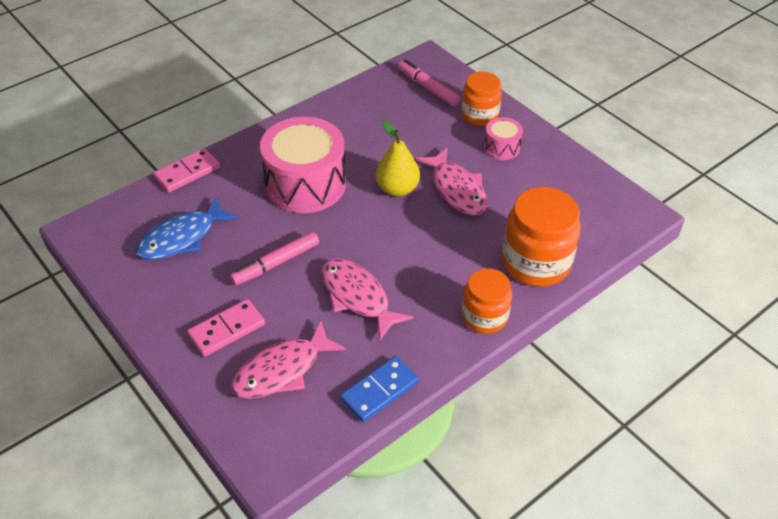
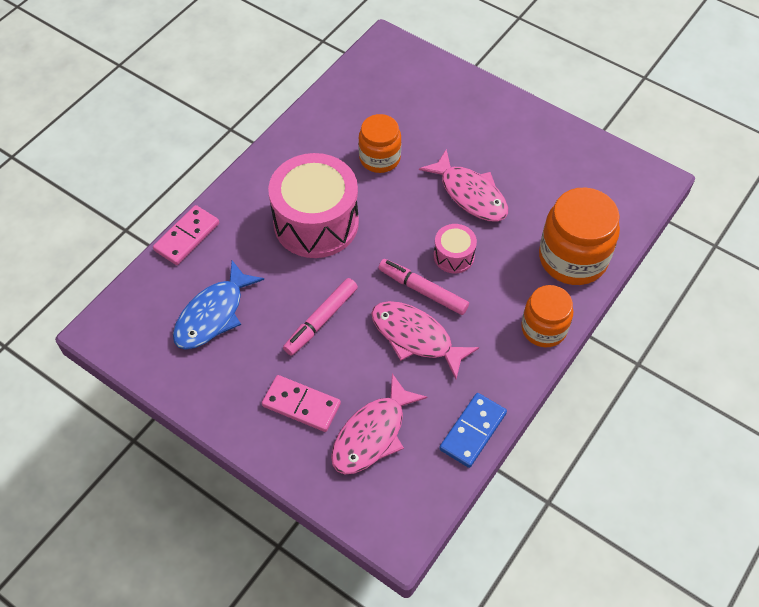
camera: 15 degrees left, 10 degrees up
pink domino [187,299,265,357] -> pink domino turned 75 degrees clockwise [262,375,341,432]
yellow pear [376,121,420,196] -> none
pink marker [398,59,460,106] -> pink marker moved to [379,259,469,315]
orange jar [461,72,502,126] -> orange jar moved to [358,114,401,173]
pink drum [484,117,523,160] -> pink drum moved to [434,224,477,273]

